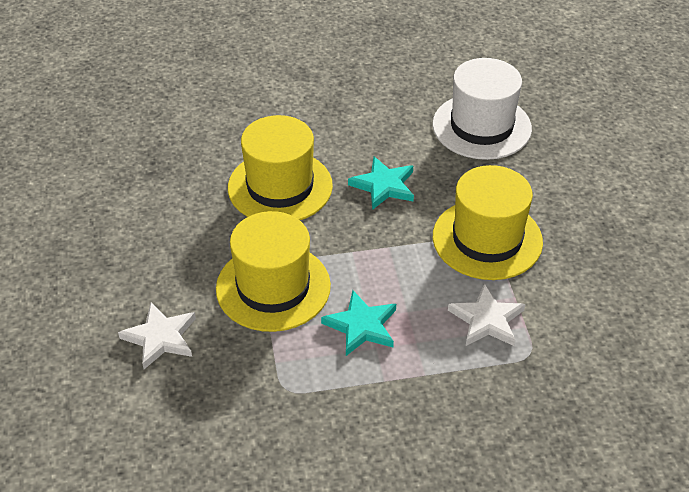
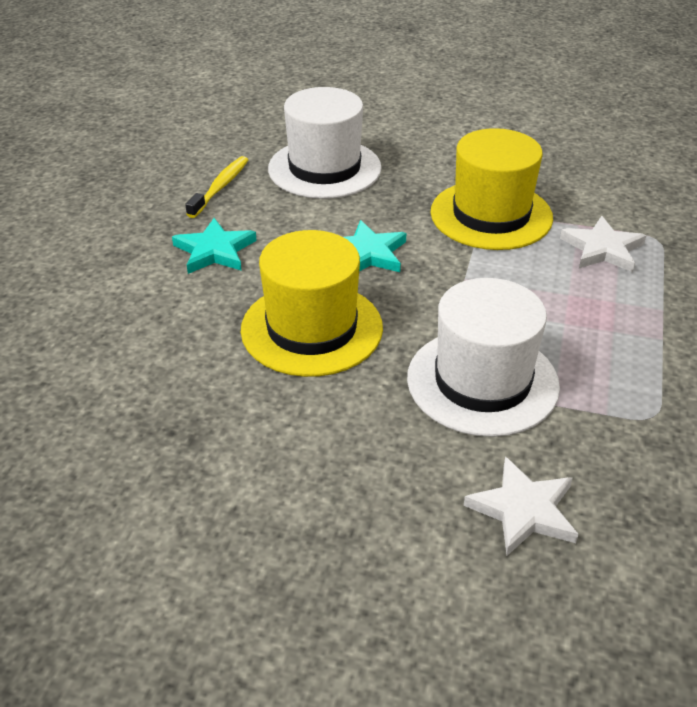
camera: 65 degrees left, 5 degrees down
yellow hat [216,211,331,332] -> white hat [407,278,560,437]
turquoise star [321,290,396,356] -> turquoise star moved to [172,218,257,274]
none -> yellow toothbrush [185,156,248,218]

